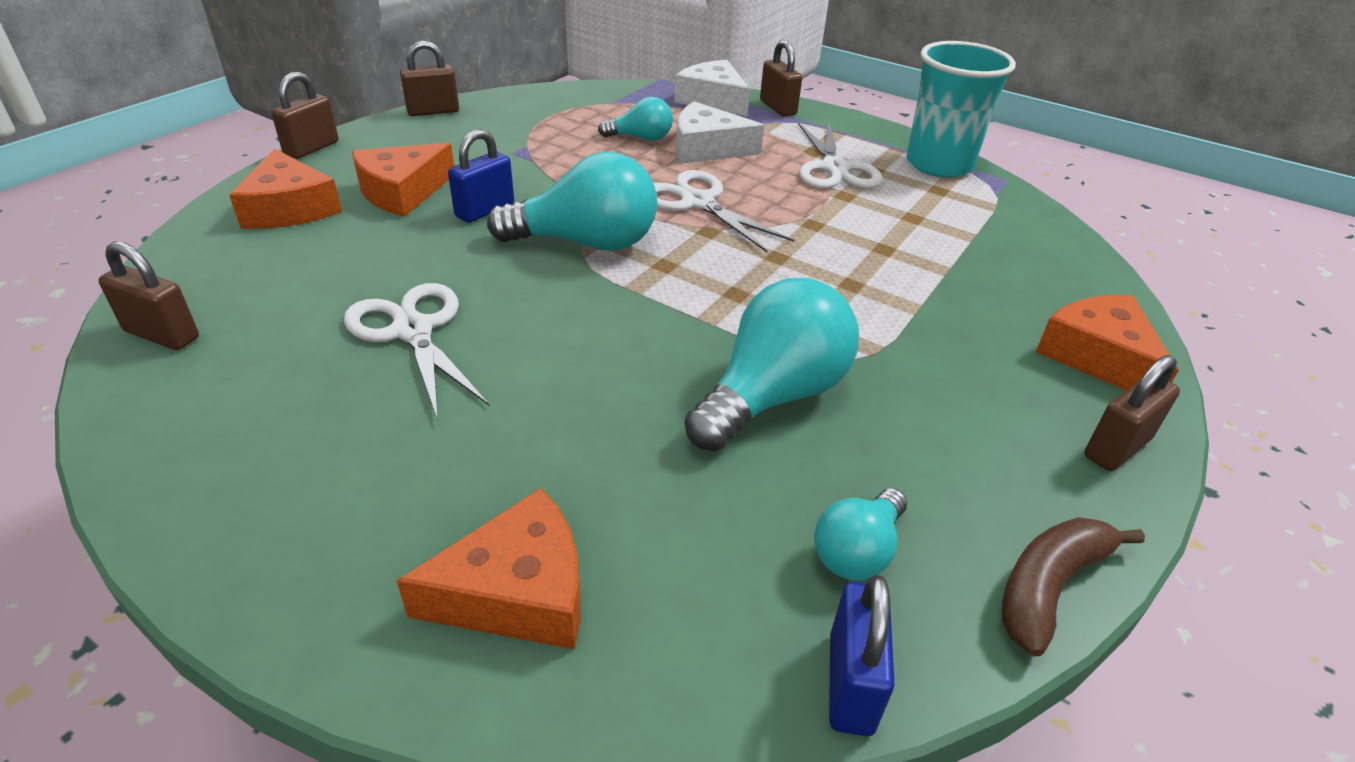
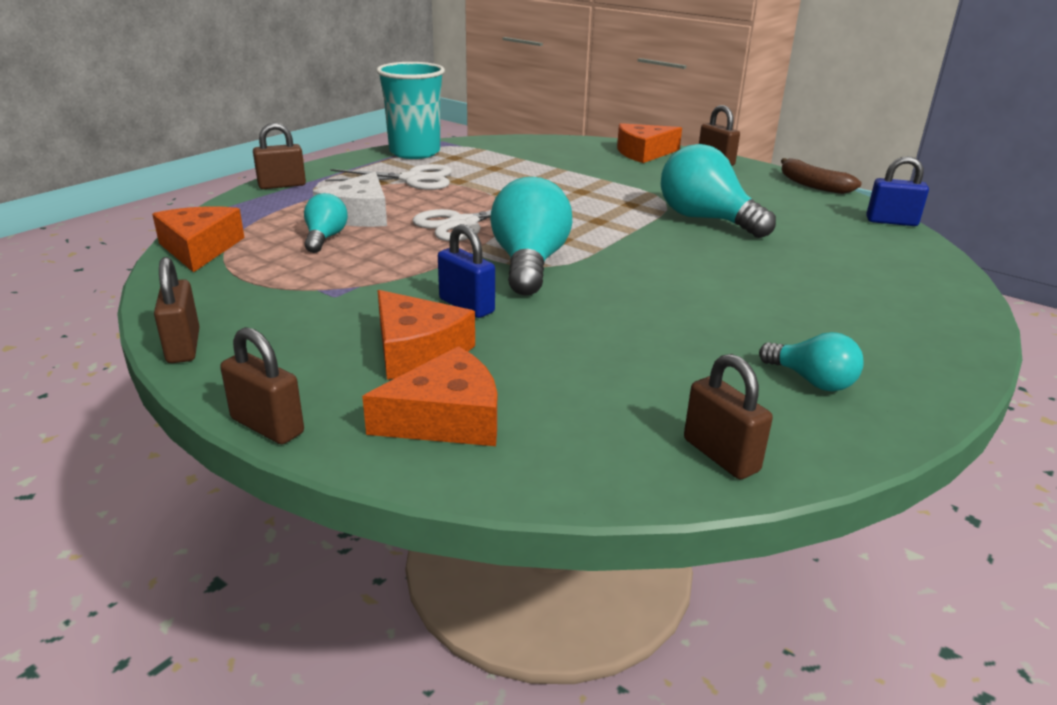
camera: 85 degrees left, 10 degrees down
brown padlock [98,241,199,350] -> brown padlock turned 60 degrees counterclockwise [684,354,773,479]
white scissors [344,283,490,420] -> none
orange cheese [396,488,581,649] -> orange cheese moved to [152,206,245,272]
white cheese [674,60,750,116] -> none
turquoise light bulb [814,488,907,581] -> turquoise light bulb moved to [759,332,864,391]

